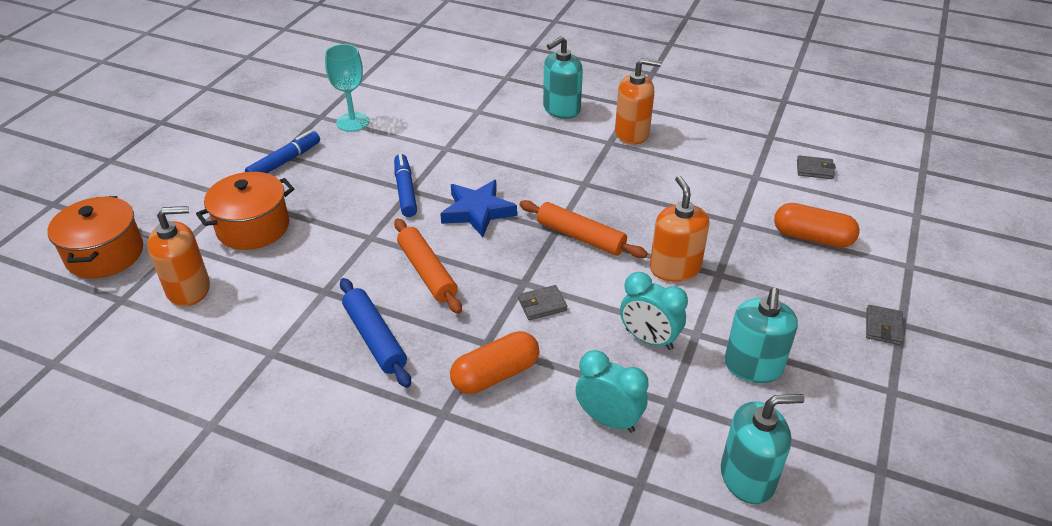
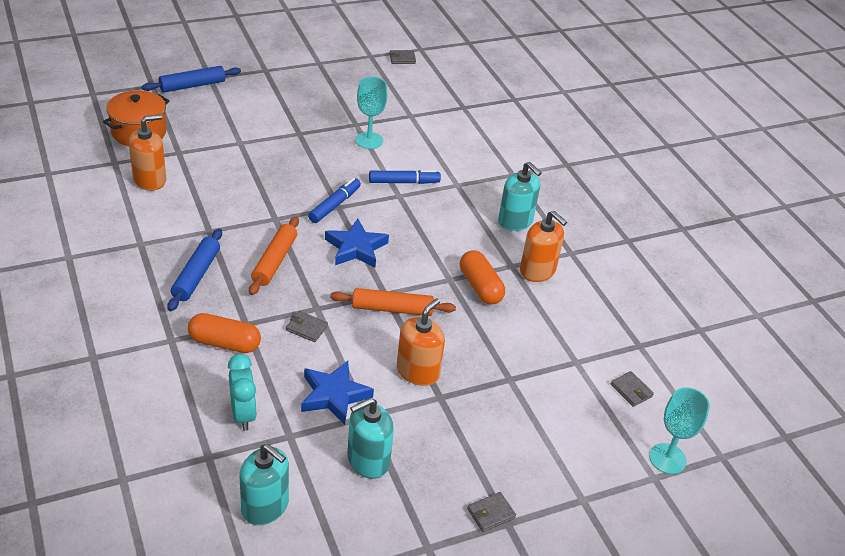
camera: 40 degrees right, 0 degrees up
orange soap dispenser [147,206,210,307] -> orange soap dispenser turned 60 degrees counterclockwise [129,114,166,191]
orange pot [196,172,294,250] -> none
blue marker [245,130,320,173] -> blue marker moved to [369,170,441,184]
orange rolling pin [519,200,648,258] -> orange rolling pin turned 75 degrees counterclockwise [330,288,456,316]
turquoise soap dispenser [543,36,583,119] -> turquoise soap dispenser turned 135 degrees counterclockwise [498,162,541,231]
turquoise clock [620,272,688,350] -> blue star [301,361,374,425]
orange capsule [774,203,860,248] -> orange capsule moved to [460,250,505,305]
none -> blue rolling pin [142,66,241,93]
none -> grey wallet [389,50,416,64]
none -> turquoise goblet [649,387,710,474]

